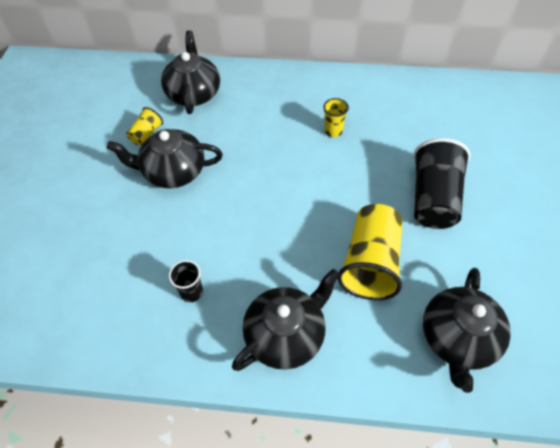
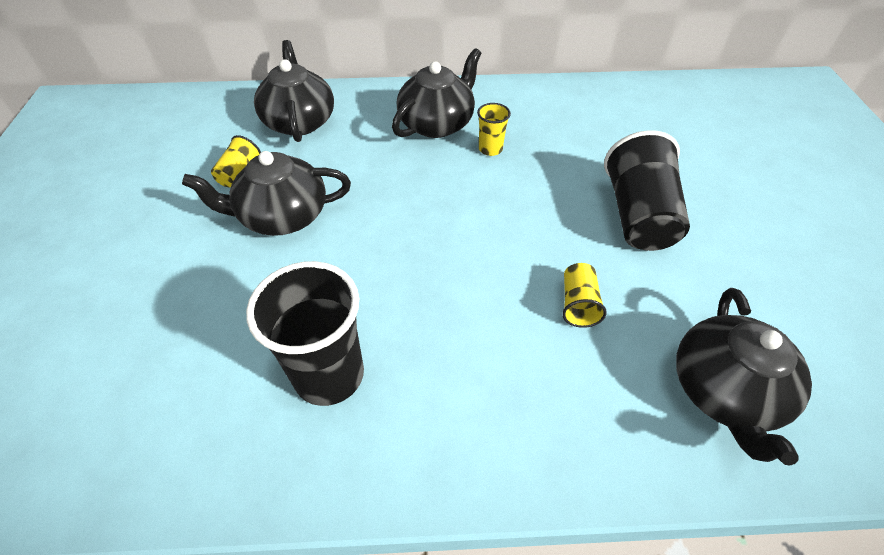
camera: 10 degrees left, 5 degrees down
black cup [169,260,203,302] -> black cup [246,261,364,406], size x2.04
black teapot [232,269,340,371] -> black teapot moved to [392,48,481,138]
yellow cup [337,204,403,300] -> yellow cup [562,263,607,328], size x0.49

